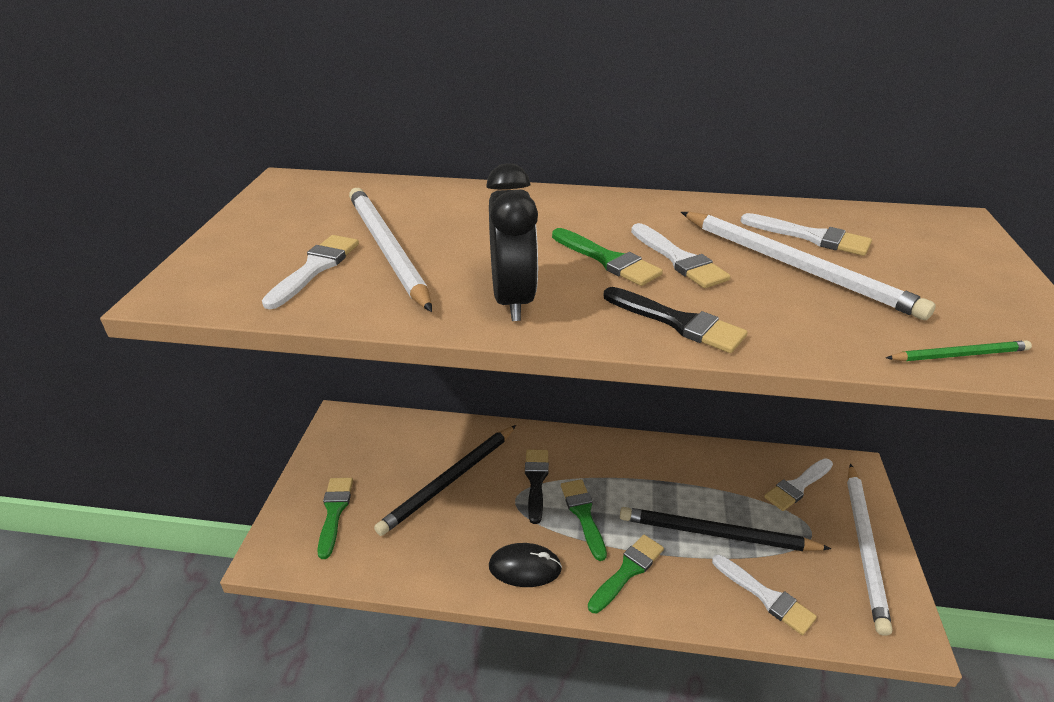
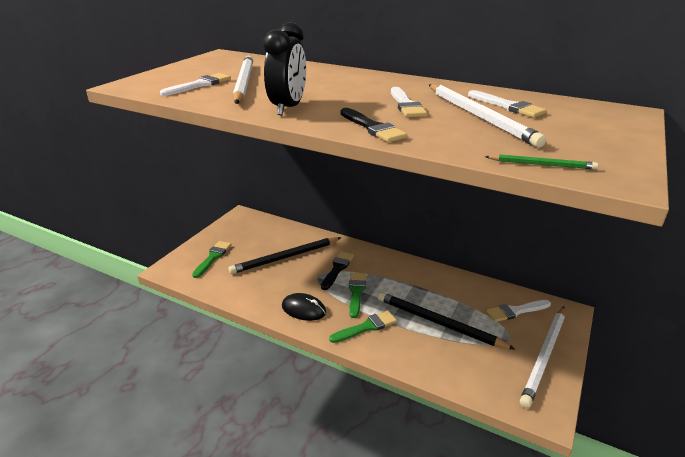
camera: 20 degrees right, 5 degrees down
green brush [552,228,663,286] -> none
white brush [712,555,817,635] -> none

